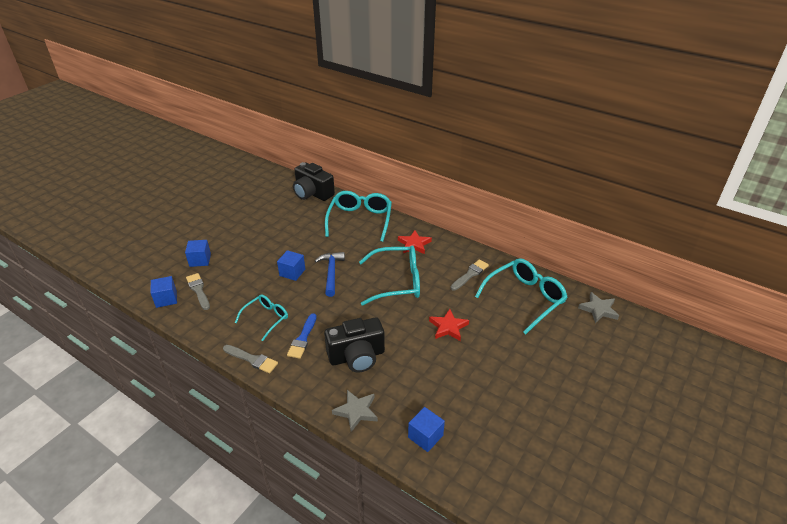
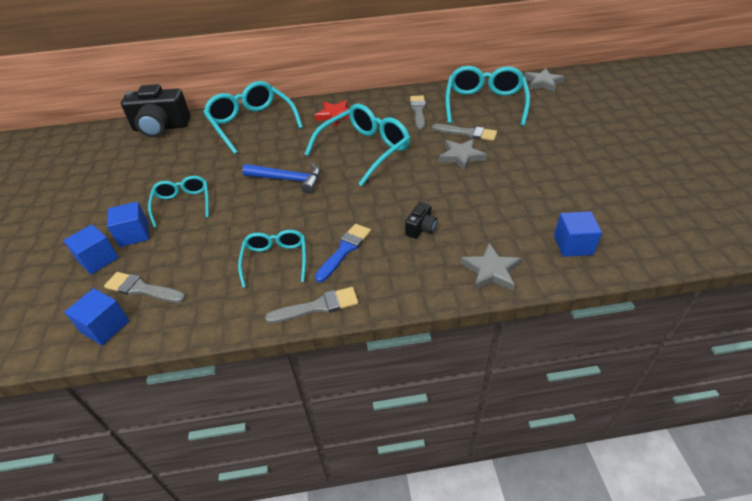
camera: 40 degrees left, 5 degrees up
blue cube [277,250,305,281] -> blue cube moved to [107,201,149,247]
blue brush [287,313,317,359] -> blue brush turned 120 degrees counterclockwise [315,224,371,282]
blue hammer [315,252,345,297] -> blue hammer turned 150 degrees clockwise [242,163,320,194]
black camera [324,317,385,372] -> black camera [405,202,437,239], size x0.46
red star [429,309,469,341] -> grey star [439,139,487,172]
none -> turquoise glasses [148,176,209,228]
none -> grey brush [432,124,497,141]

